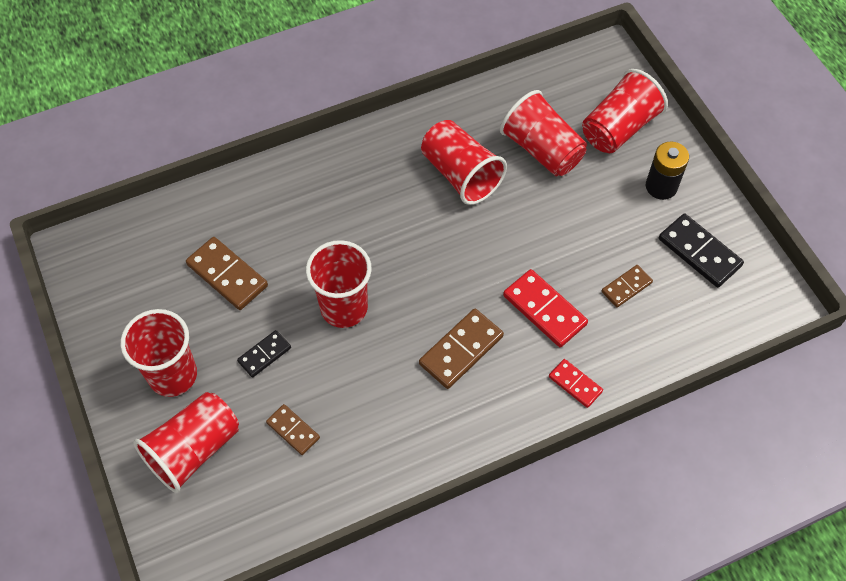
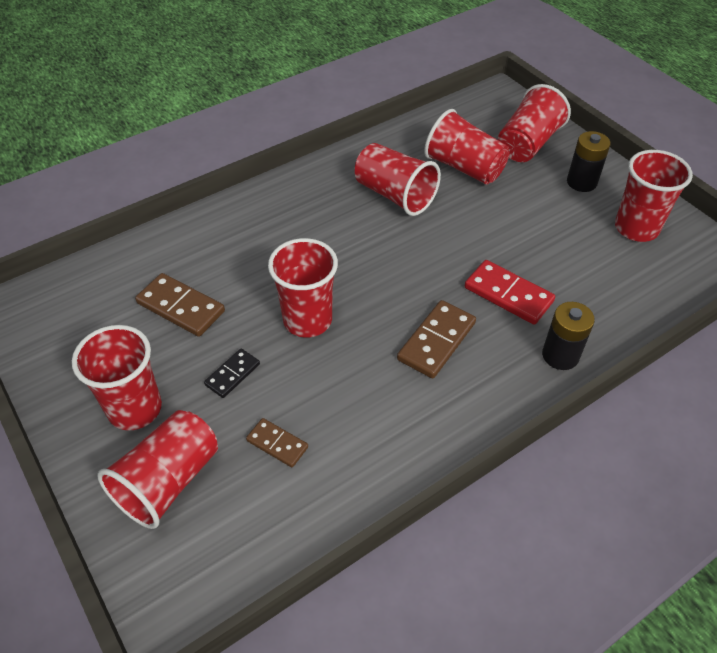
camera: 10 degrees left, 10 degrees down
red domino [549,359,603,408] -> black battery [542,302,595,370]
brown domino [602,265,653,308] -> none
black domino [659,214,744,288] -> red cup [615,150,693,242]

